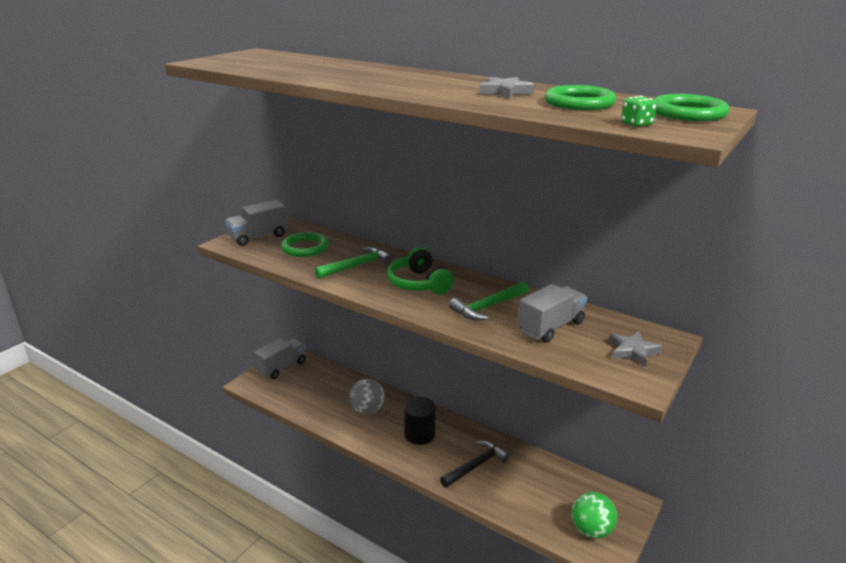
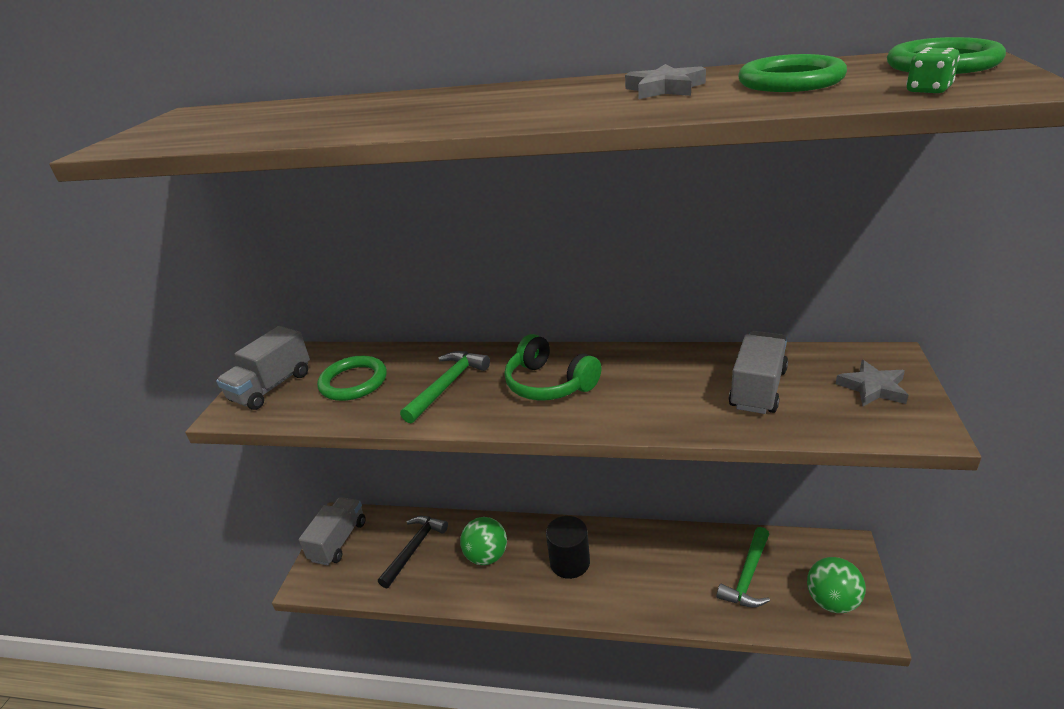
camera: 20 degrees left, 5 degrees up
grey ball [349,379,385,414] -> green ball [460,517,507,565]
black hammer [440,441,510,488] -> black hammer moved to [378,516,448,589]
green hammer [449,281,529,320] -> green hammer moved to [717,527,770,607]

